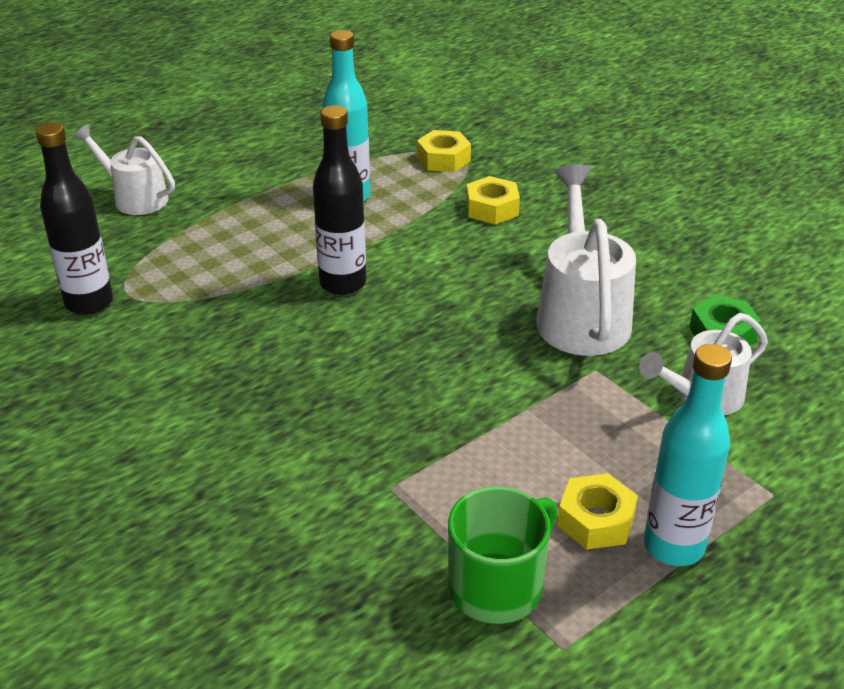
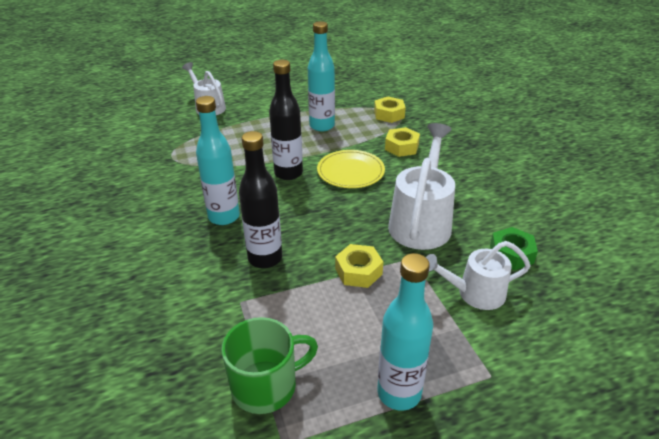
camera: 20 degrees right, 0 degrees up
black bottle [36,122,113,315] -> black bottle moved to [239,131,282,268]
yellow nut [557,473,638,550] -> yellow nut moved to [335,244,383,288]
none -> turquoise bottle [196,96,240,225]
none -> yellow plate [317,150,385,188]

